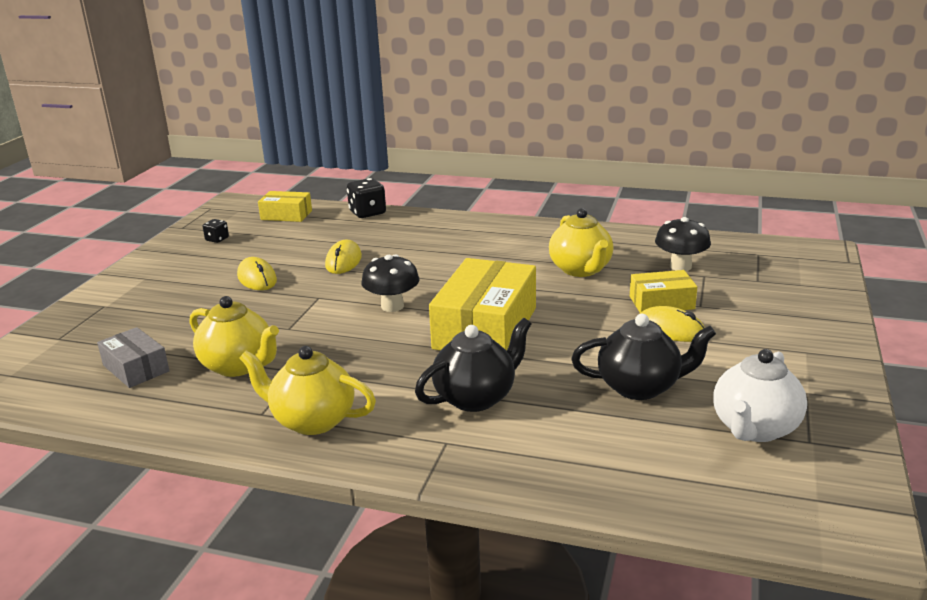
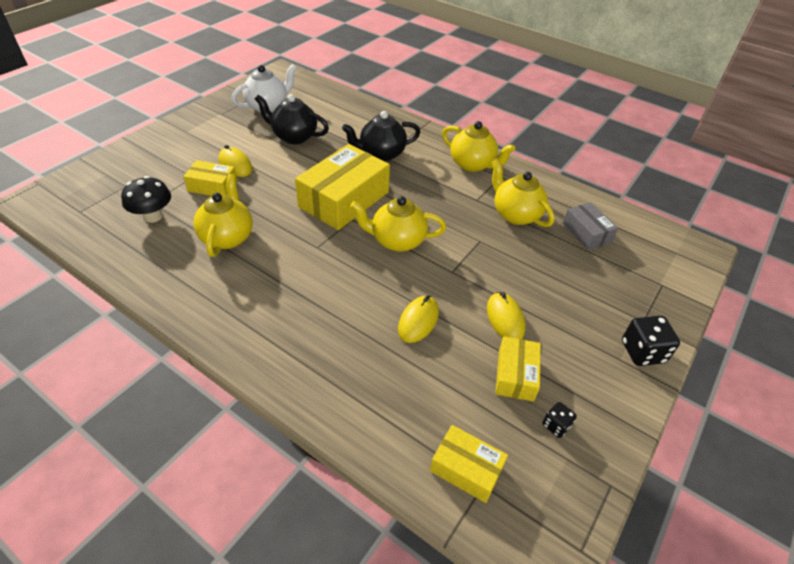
camera: 165 degrees left, 20 degrees up
black dice [347,178,386,218] -> black dice moved to [622,316,680,366]
black mushroom [361,254,420,312] -> yellow teapot [350,196,446,252]
none -> yellow box [495,336,541,402]

